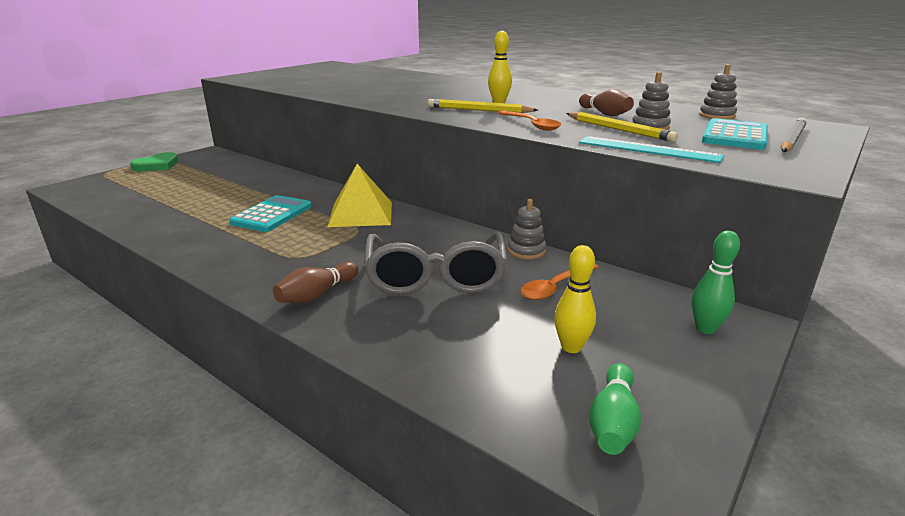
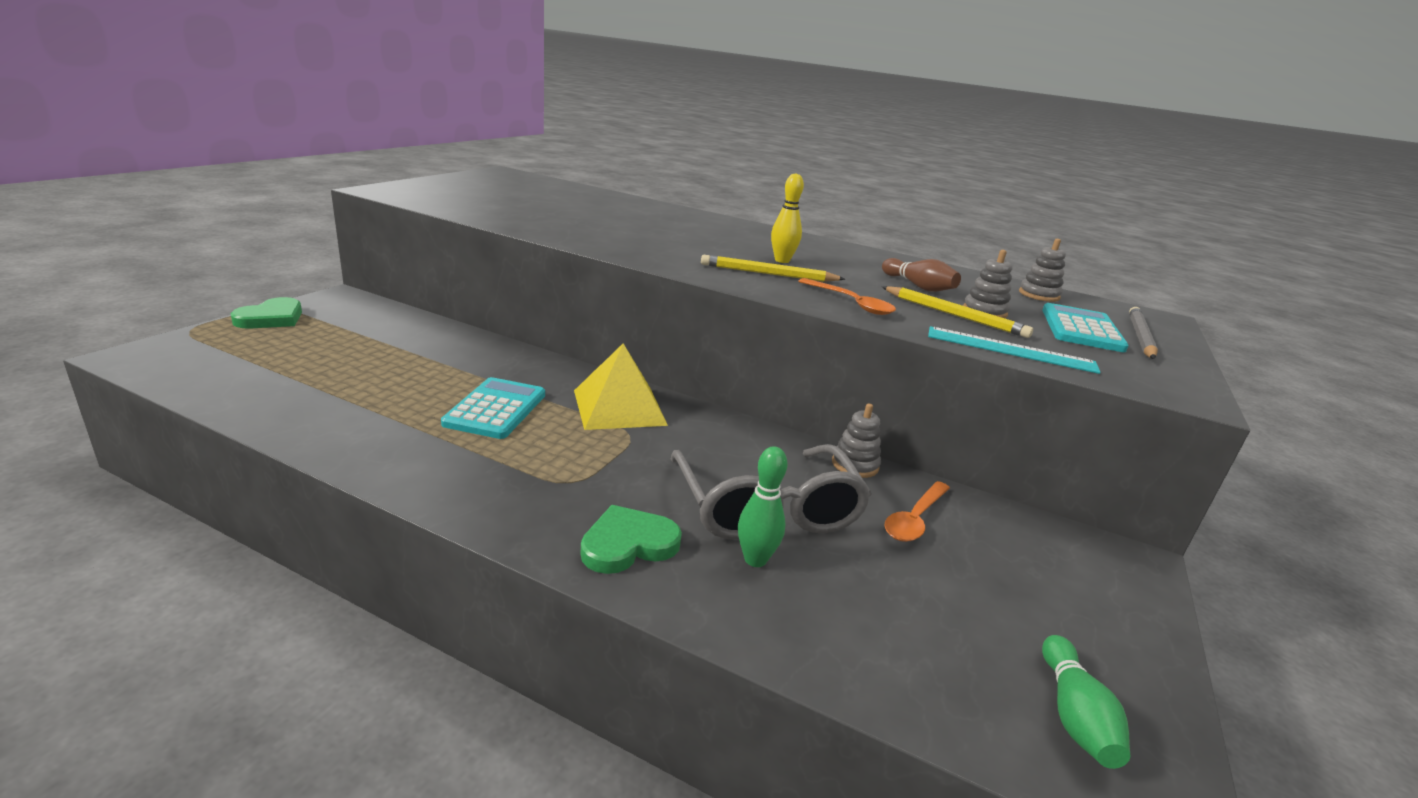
camera: 15 degrees left, 0 degrees up
brown bowling pin [273,262,358,303] -> green heart [581,505,682,574]
yellow bowling pin [554,245,596,353] -> none
green bowling pin [692,231,740,334] -> green bowling pin moved to [738,446,788,567]

